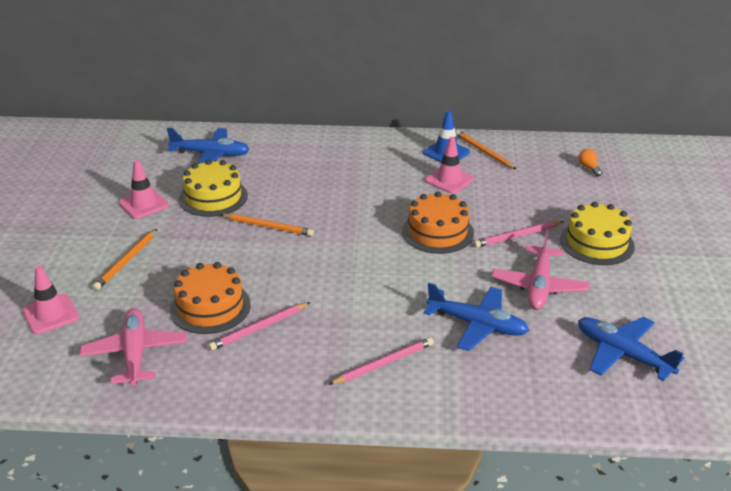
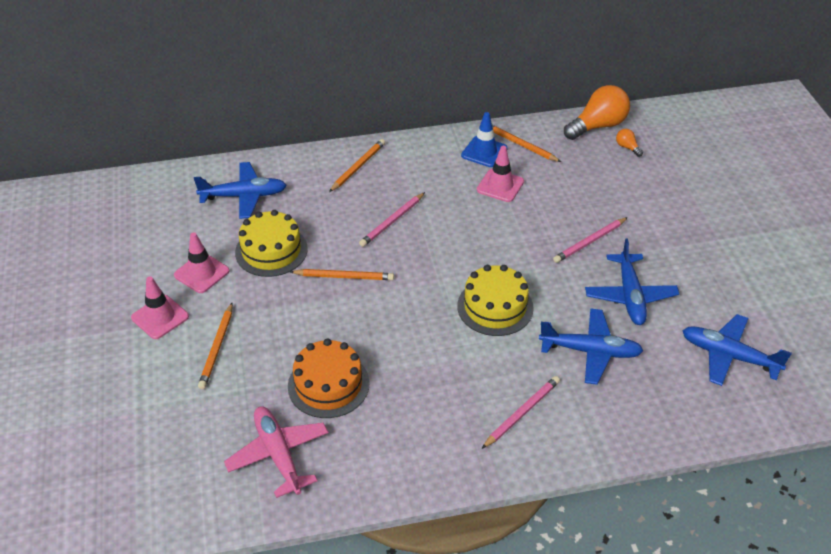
camera: 15 degrees left, 10 degrees up
pink traffic cone [23,266,79,334] -> pink traffic cone moved to [131,276,189,339]
pink pencil [208,302,311,351] -> pink pencil moved to [359,192,425,247]
orange cake [402,191,474,254] -> none
pink plane [492,230,589,310] -> blue plane [585,238,679,325]
yellow cake [560,202,635,265] -> yellow cake moved to [457,265,534,336]
none -> orange pencil [329,139,385,192]
none -> orange light bulb [564,85,630,140]

